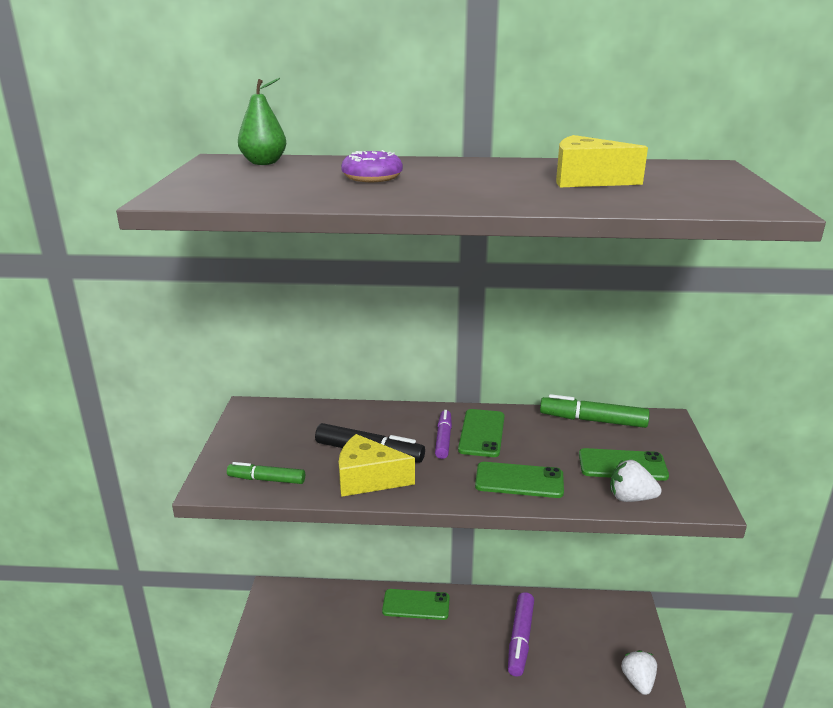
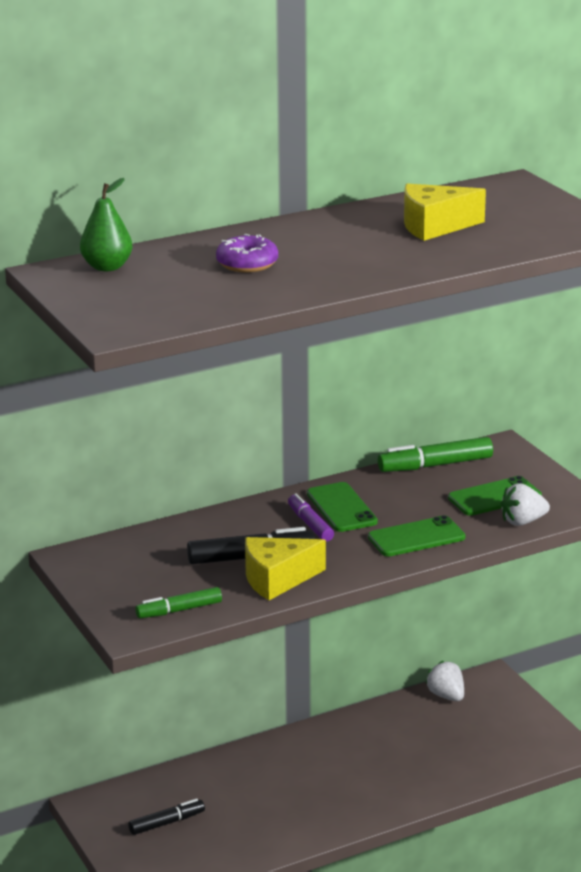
camera: 30 degrees left, 0 degrees up
green phone [382,589,450,620] -> none
purple marker [508,592,534,677] -> none
white strawberry [621,650,657,695] -> white strawberry moved to [426,661,464,701]
none -> black marker [128,798,205,835]

